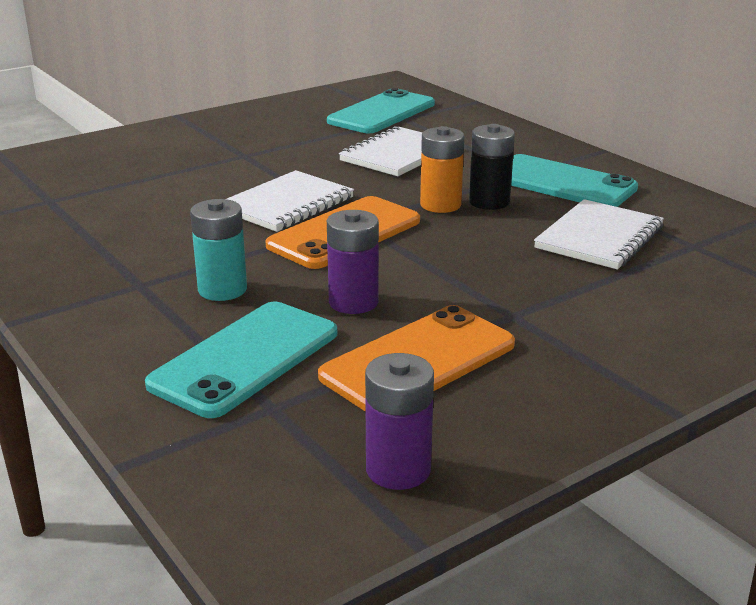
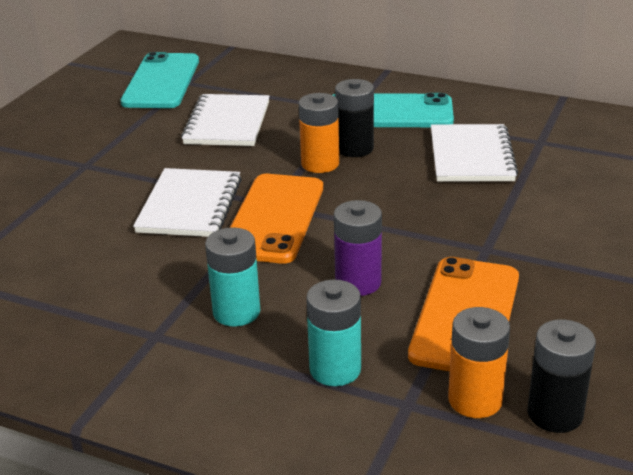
camera: 30 degrees left, 5 degrees up
turquoise phone [145,302,337,418] -> turquoise battery [306,280,361,386]
purple battery [365,353,434,490] -> black battery [527,319,596,433]
none -> orange battery [448,307,510,418]

